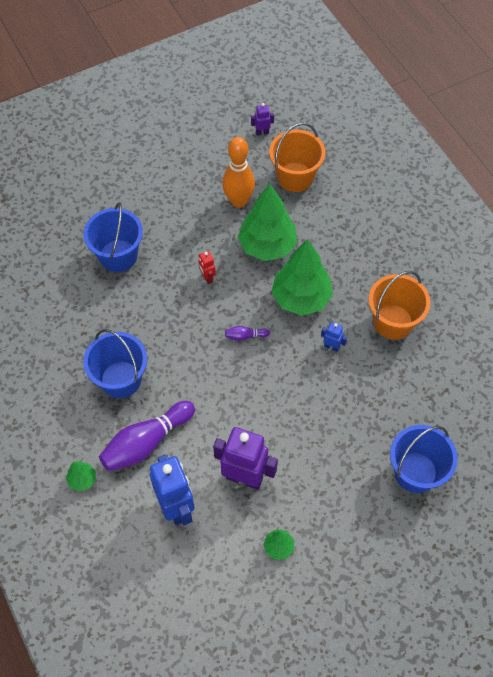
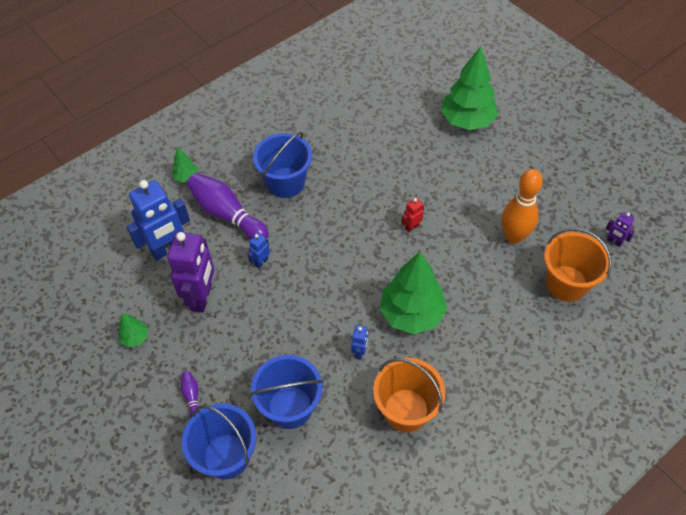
camera: 80 degrees right, 5 degrees down
blue bucket [84,202,143,272] -> blue bucket moved to [250,355,323,429]
purple bowling pin [225,326,270,341] -> purple bowling pin moved to [181,372,199,418]
green tree [238,184,297,261] -> green tree moved to [441,46,498,130]
purple robot [251,103,274,135] -> purple robot turned 150 degrees clockwise [606,212,635,247]
none -> blue robot [248,233,270,268]

